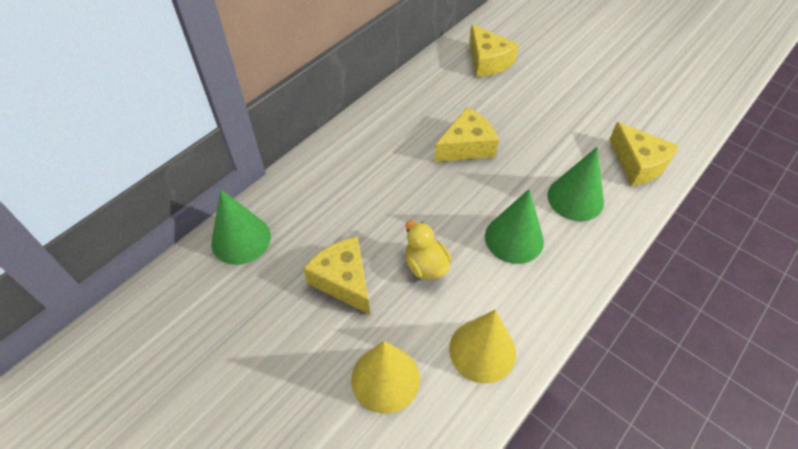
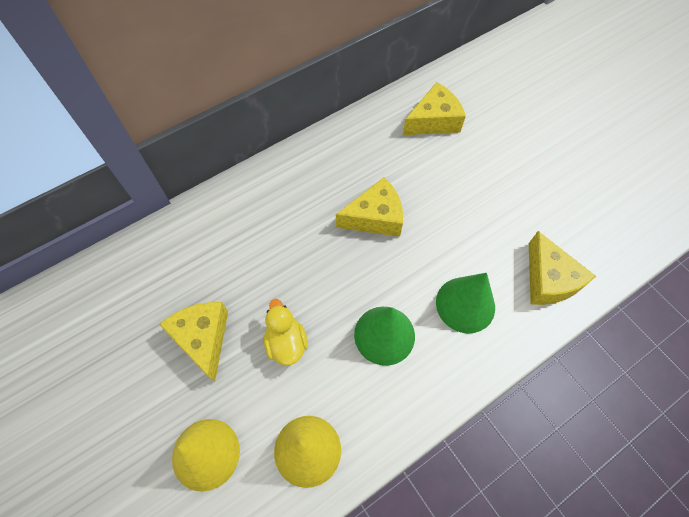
camera: 15 degrees right, 10 degrees up
green cone [211,190,271,265] -> none
yellow cheese [469,24,519,77] -> yellow cheese turned 105 degrees counterclockwise [403,82,466,135]

